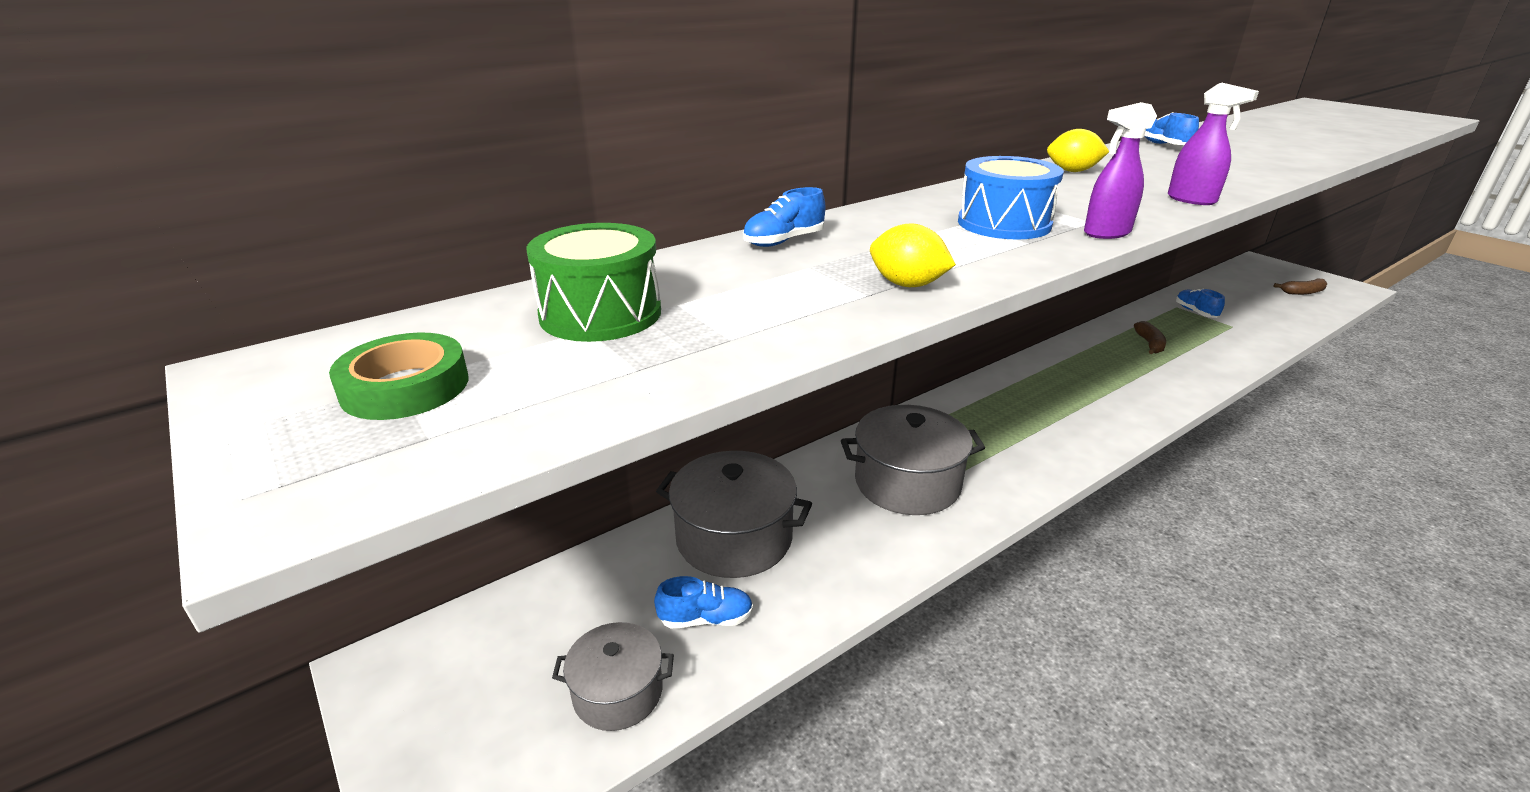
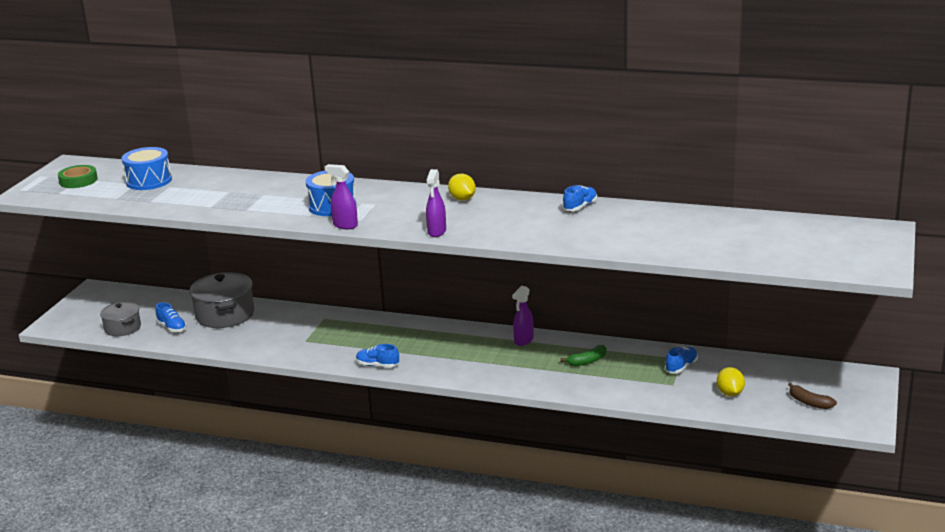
camera: 55 degrees right, 5 degrees down
green drum [526,223,661,342] -> blue drum [122,147,172,190]
blue shoe [743,187,825,247] -> blue shoe moved to [356,344,399,368]
grey pot [841,405,985,515] -> none
yellow lemon [870,223,956,287] -> yellow lemon moved to [717,367,745,396]
brown banana [1134,321,1166,354] -> green banana [561,345,607,366]
none -> purple spray bottle [512,286,534,346]

